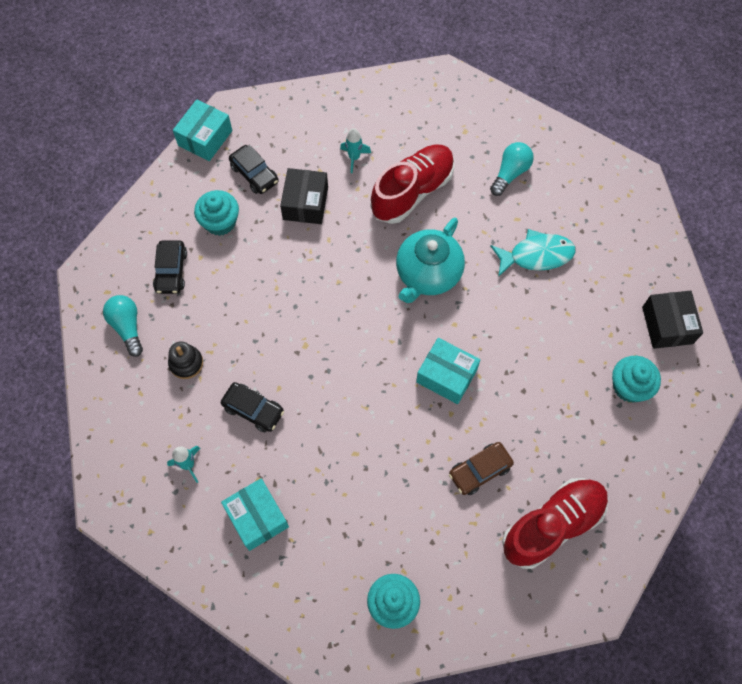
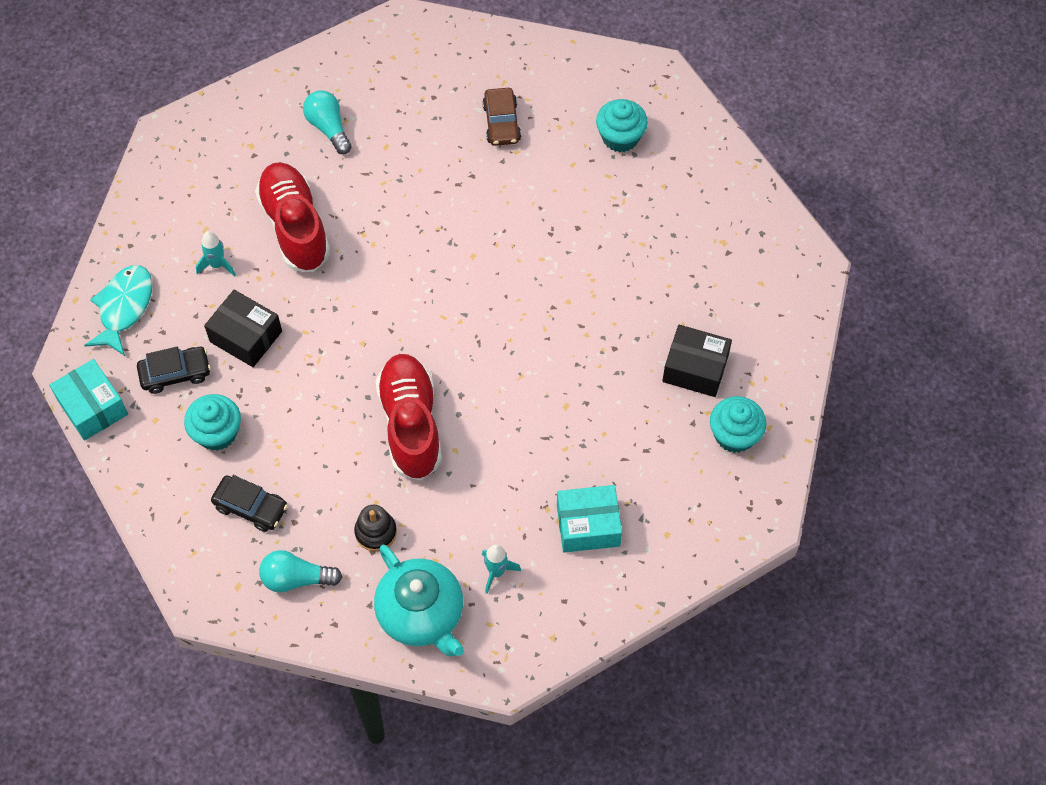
camera: 65 degrees left, 5 degrees down
black car [221,382,284,432] -> none
turquoise teapot [396,218,465,303] -> turquoise teapot moved to [374,545,464,656]
turquoise box [416,338,480,404] -> none
brown car [449,442,514,495] -> brown car moved to [482,88,521,146]
turquoise fish [491,229,576,277] -> turquoise fish moved to [84,265,152,356]
red shoe [502,478,609,569] -> red shoe moved to [376,354,442,481]
black box [642,291,703,349] -> black box moved to [662,325,732,397]

